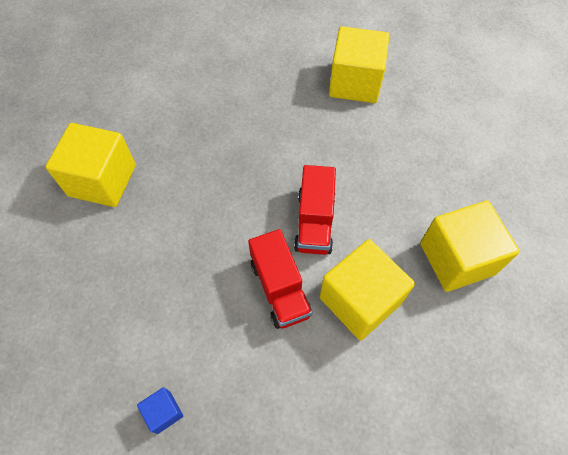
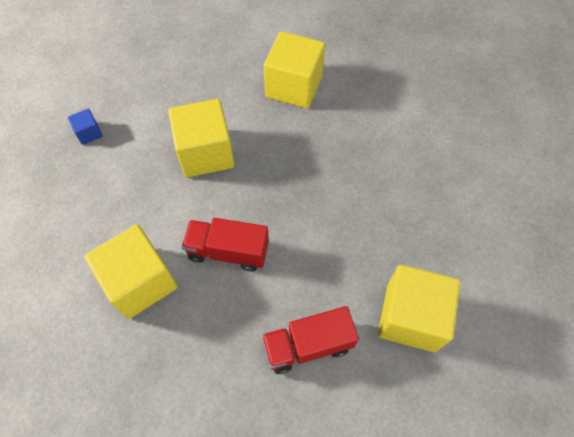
camera: 95 degrees right, 0 degrees up
red truck [248,229,312,329] -> red truck moved to [262,306,359,374]
yellow cube [420,200,520,292] -> yellow cube moved to [168,99,234,178]

